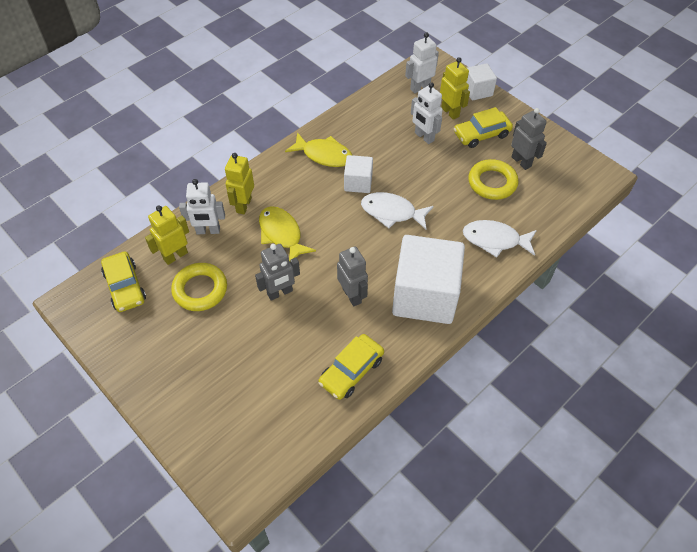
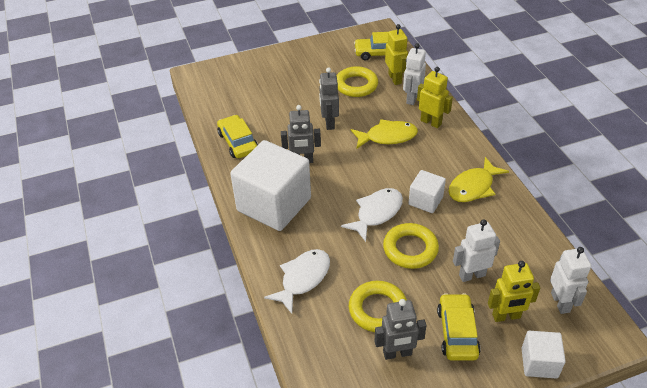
camera: 115 degrees right, 10 degrees down
none -> yellow ring [383,223,439,269]

